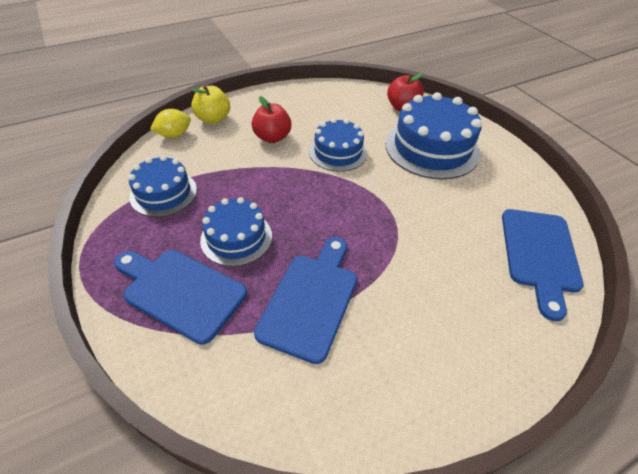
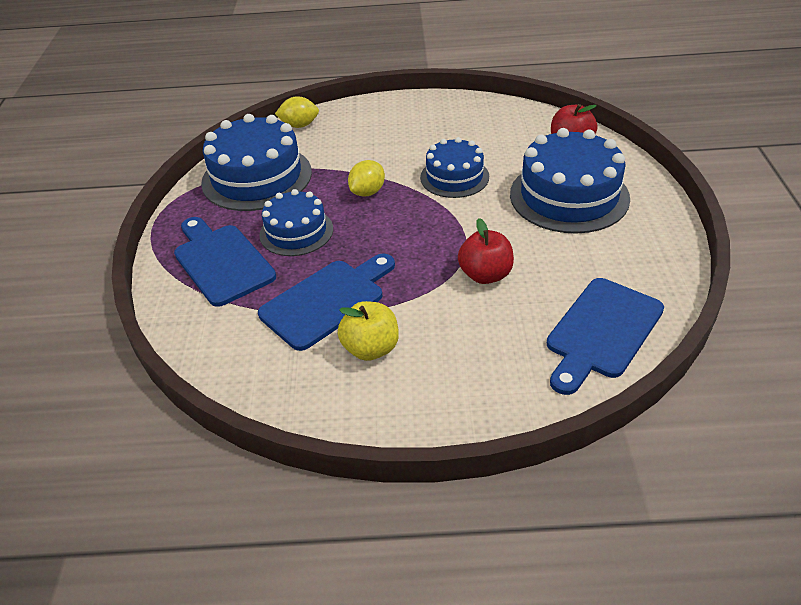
camera: 30 degrees right, 5 degrees down
blue cake [128,155,197,217] -> blue cake [201,114,312,211], size x1.63
yellow apple [191,86,230,124] -> yellow apple moved to [338,301,399,361]
red apple [252,96,292,143] -> red apple moved to [458,218,514,284]
none -> yellow lemon [348,160,385,197]

